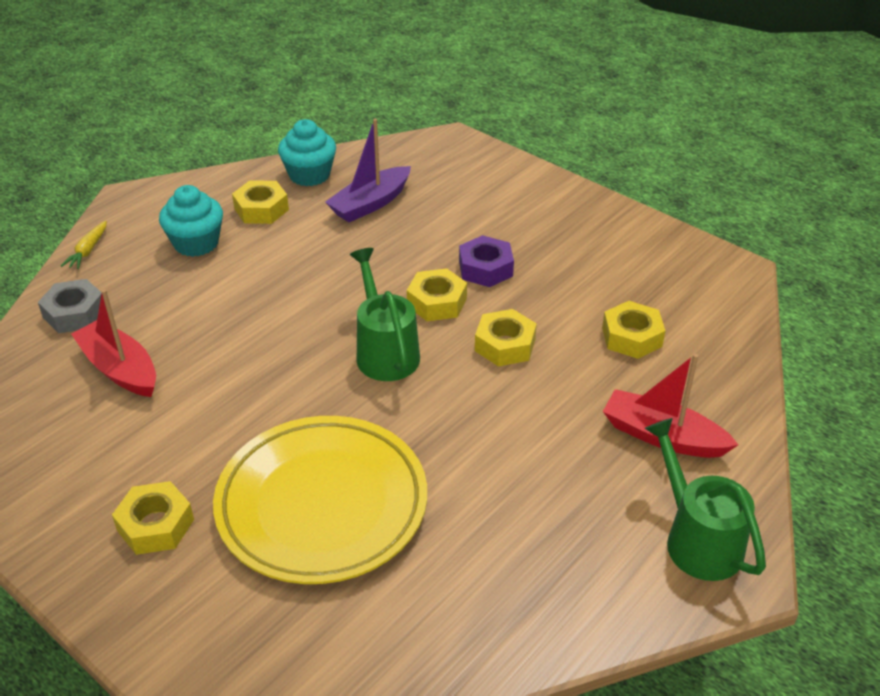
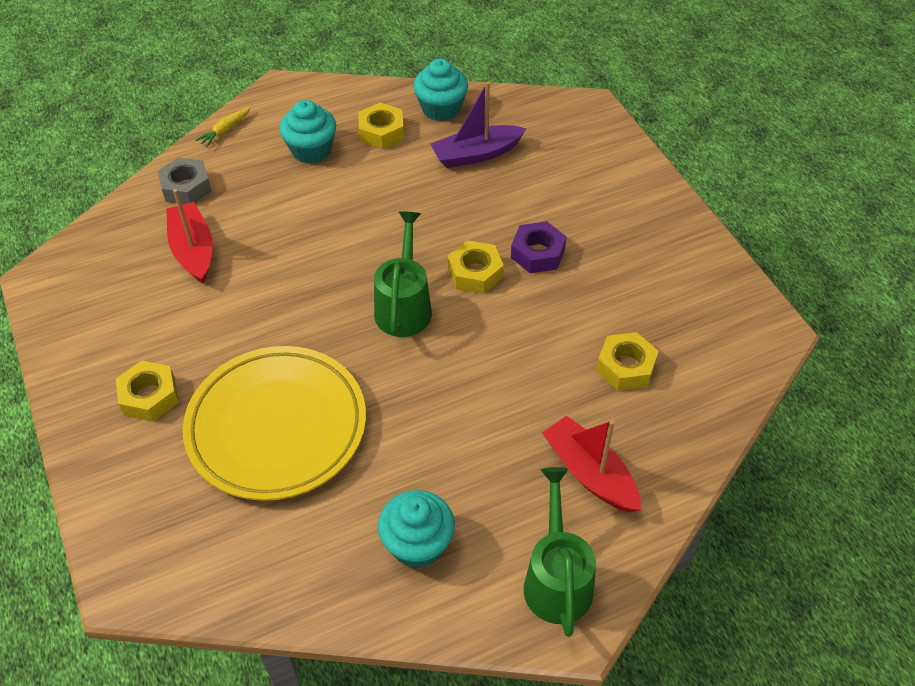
camera: 25 degrees right, 10 degrees up
yellow nut [475,309,537,366] -> none
none -> turquoise cupcake [378,490,455,568]

